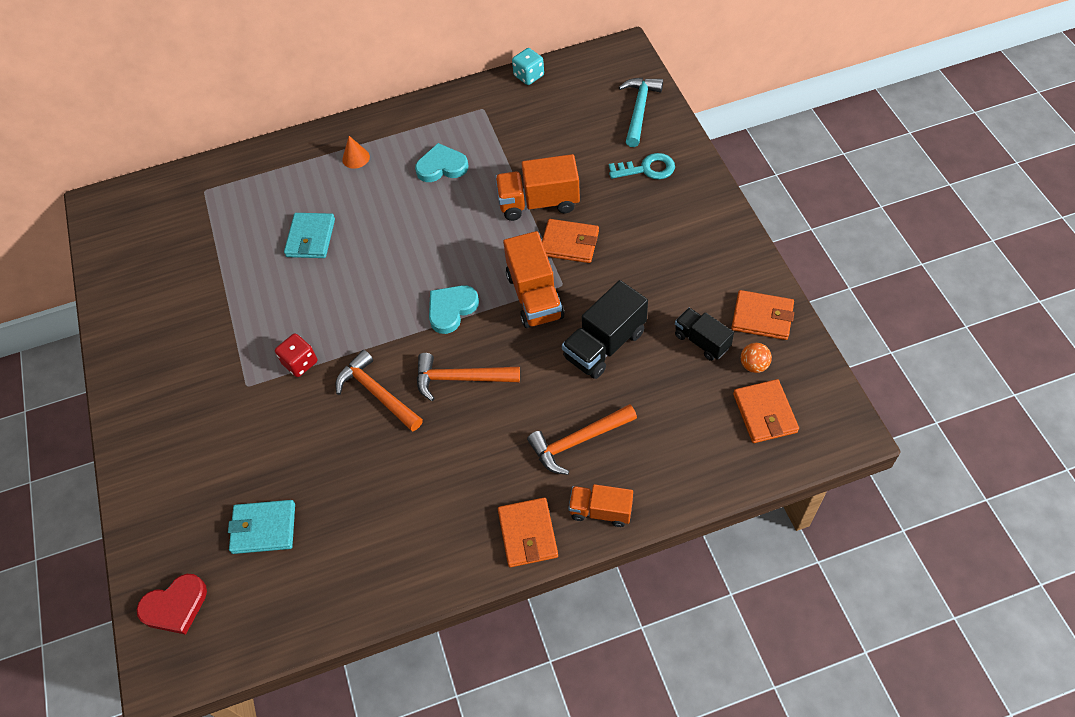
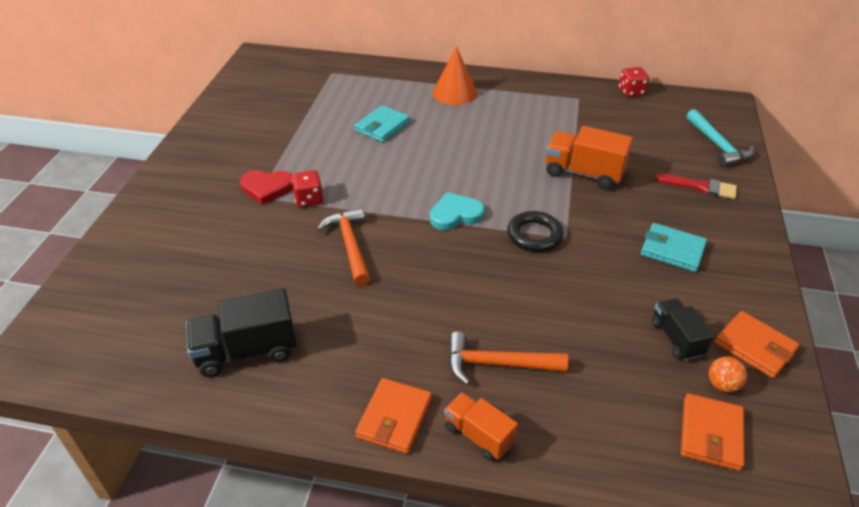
camera: 25 degrees right, 15 degrees down
red heart [137,574,207,635] -> red heart moved to [240,170,293,205]
turquoise wallet [228,500,295,554] -> turquoise wallet moved to [641,223,707,272]
orange cone [342,136,370,169] -> orange cone [433,46,477,105], size x1.85
turquoise heart [415,143,468,182] -> none
orange hammer [417,353,520,401] -> none
orange truck [503,231,565,328] -> black ring [507,211,563,252]
turquoise dice [512,48,544,85] -> red dice [619,67,649,97]
orange wallet [542,219,599,263] -> none
black truck [562,280,648,379] -> black truck moved to [186,288,297,377]
turquoise key [609,153,675,179] -> red brush [655,173,737,199]
turquoise hammer [619,78,663,147] -> turquoise hammer turned 120 degrees clockwise [686,109,754,167]

